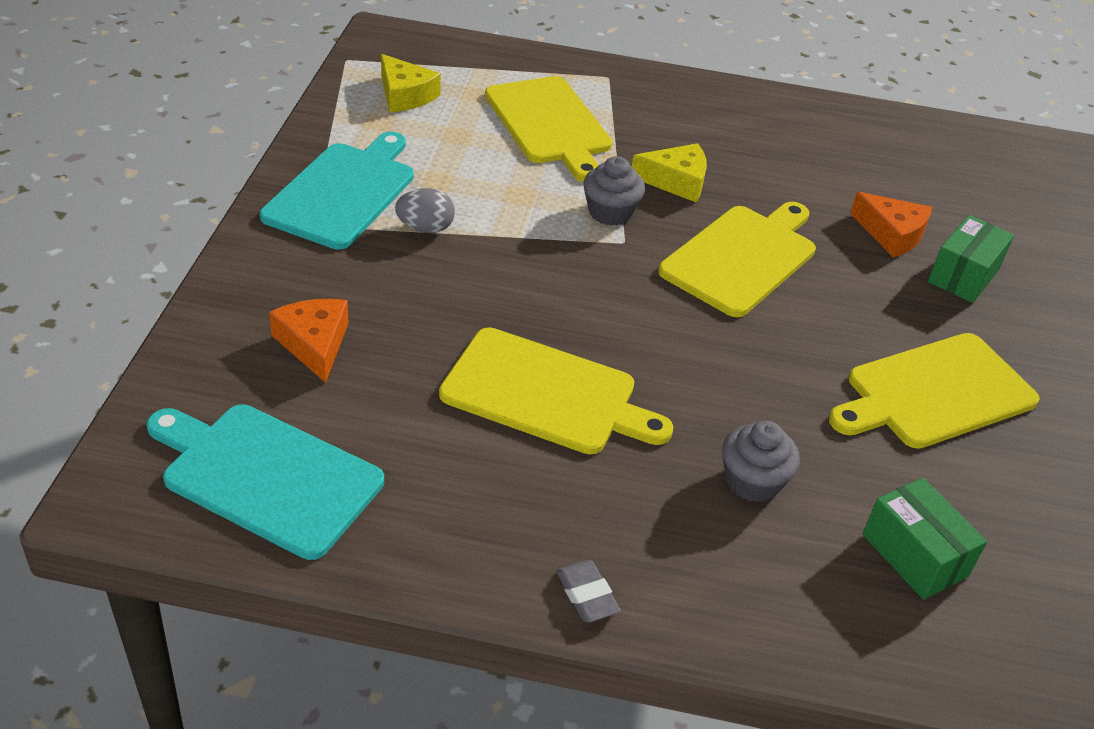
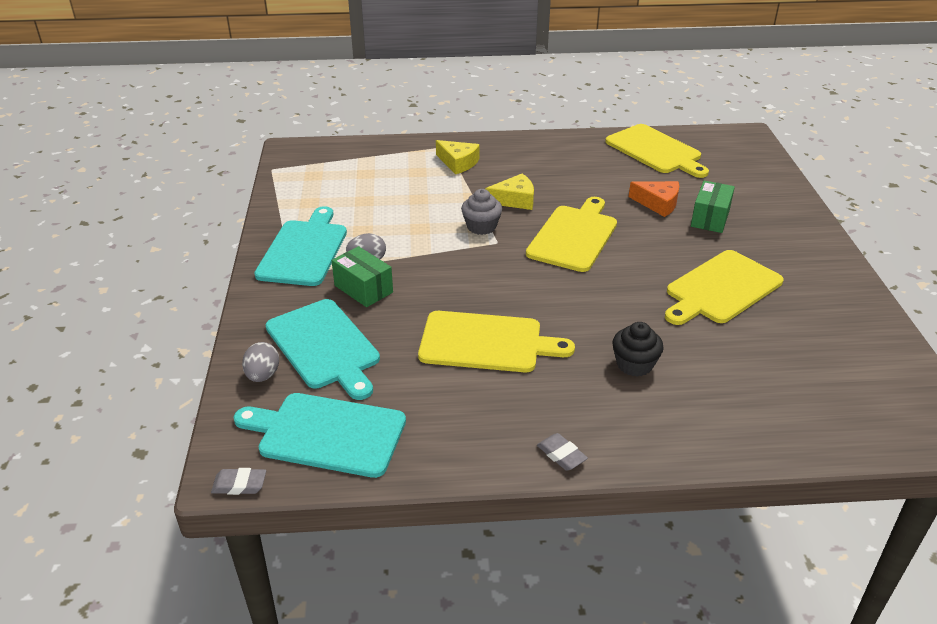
camera: 10 degrees left, 5 degrees down
orange cheese [269,299,348,383] -> turquoise cutting board [265,299,380,400]
yellow cheese [381,54,441,112] -> yellow cheese moved to [436,140,480,174]
yellow cutting board [485,76,612,182] -> yellow cutting board moved to [605,124,709,178]
grey cupcake [722,421,800,502] -> black cupcake [612,322,664,377]
green box [863,478,987,600] -> green box moved to [332,246,393,307]
none -> grey eraser [211,468,266,495]
none -> grey egg [242,342,279,382]

